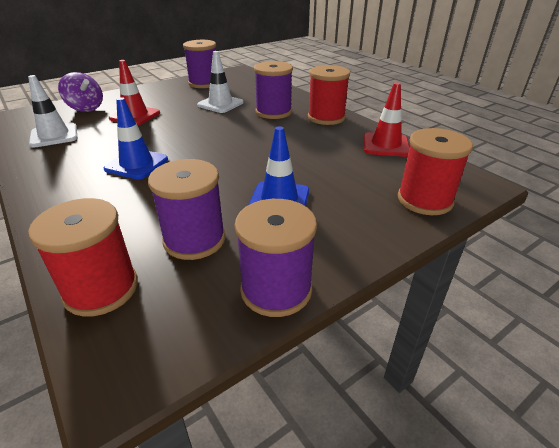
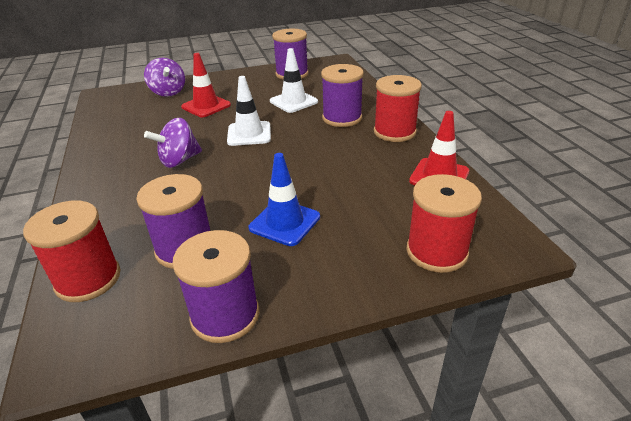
camera: 20 degrees right, 0 degrees up
white traffic cone [28,75,77,147] -> white traffic cone moved to [227,76,271,146]
blue traffic cone [104,97,168,179] -> purple spinning top [144,118,202,168]

